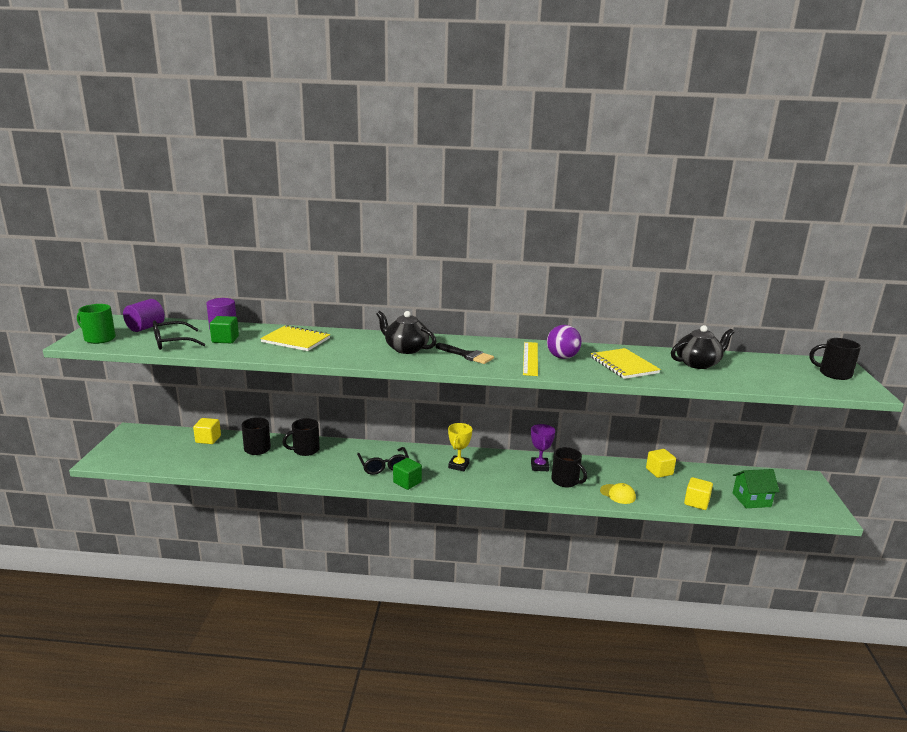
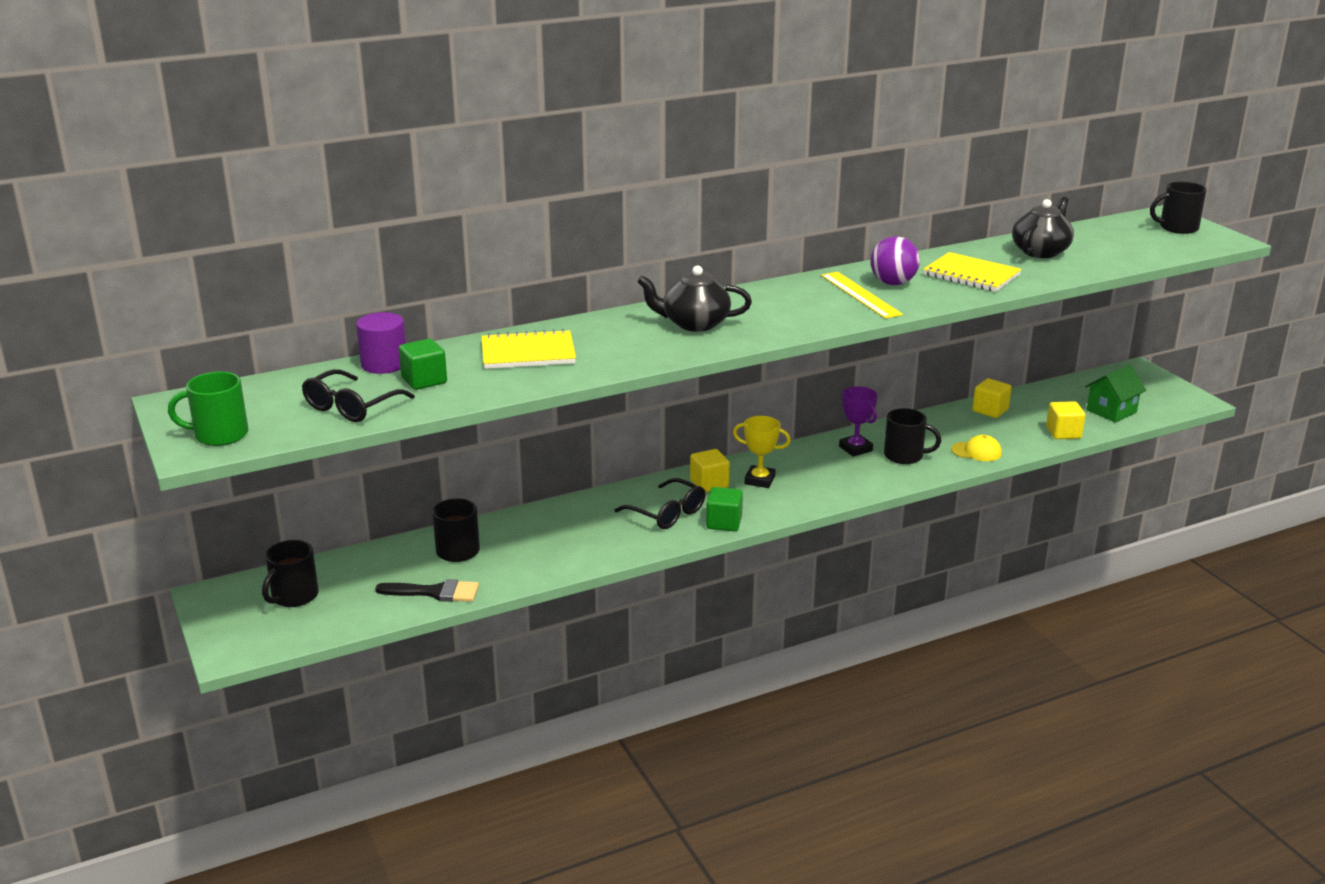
camera: 30 degrees left, 5 degrees up
purple cylinder [123,299,165,332] -> none
yellow cube [193,418,221,444] -> yellow cube moved to [690,449,730,492]
black mug [282,418,320,456] -> black mug moved to [262,540,319,607]
black brush [435,343,494,364] -> black brush moved to [375,579,479,602]
yellow trophy [448,423,472,471] -> yellow trophy turned 60 degrees counterclockwise [733,416,791,488]

